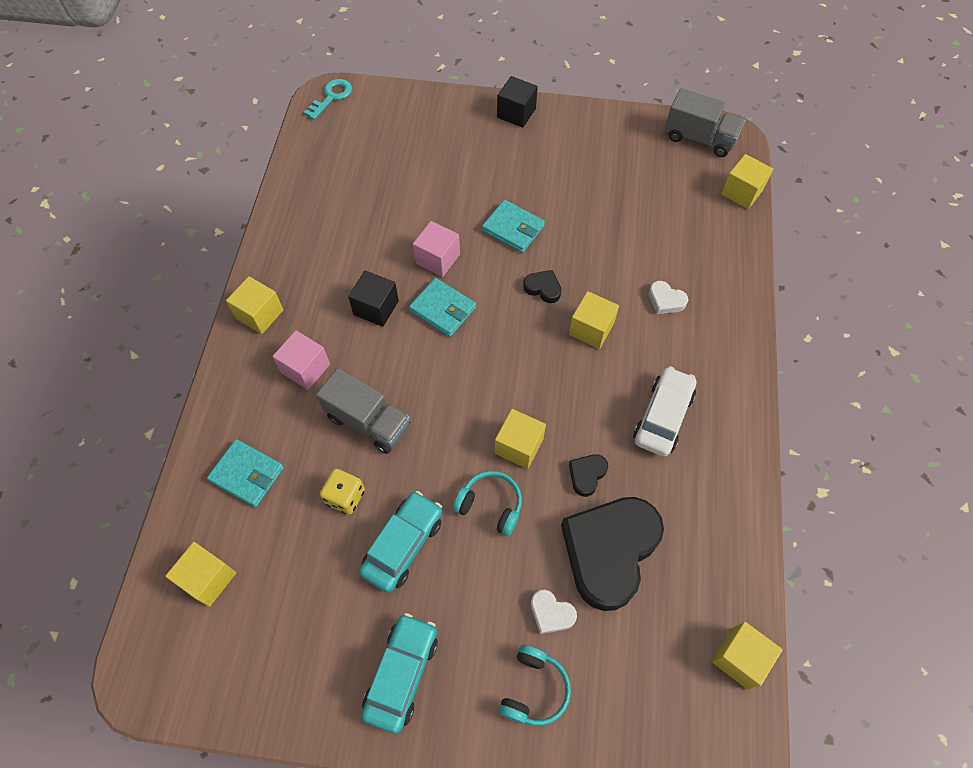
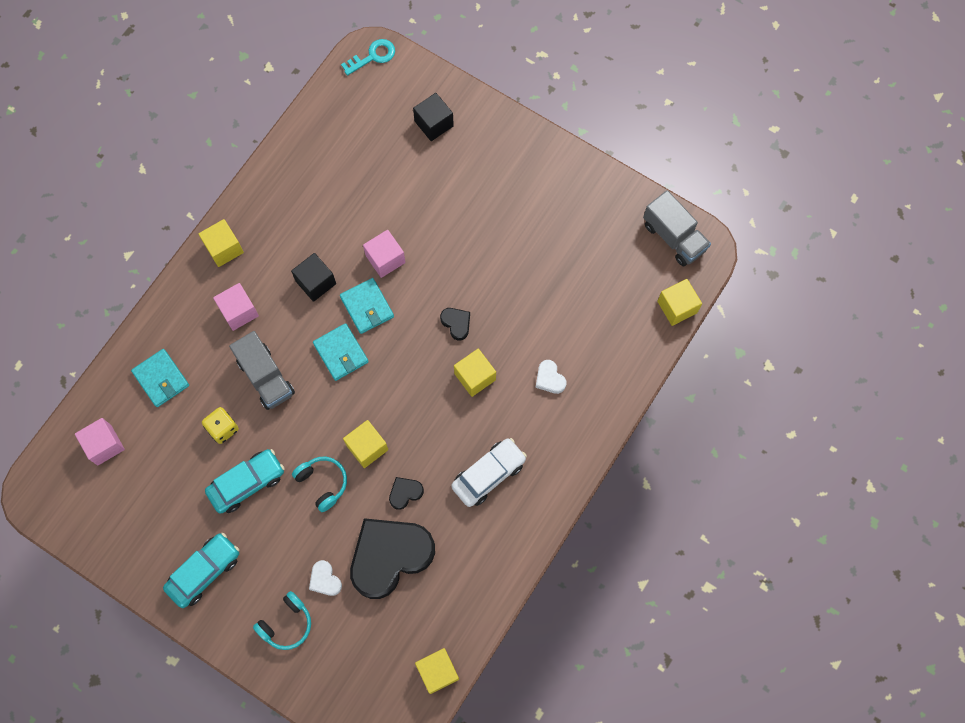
camera: 25 degrees right, 10 degrees up
yellow cube [165,542,236,607] -> pink cube [75,418,125,465]
turquoise wallet [482,200,545,253] -> turquoise wallet moved to [313,323,369,381]
black cube [497,76,538,128] -> black cube moved to [413,93,454,141]

